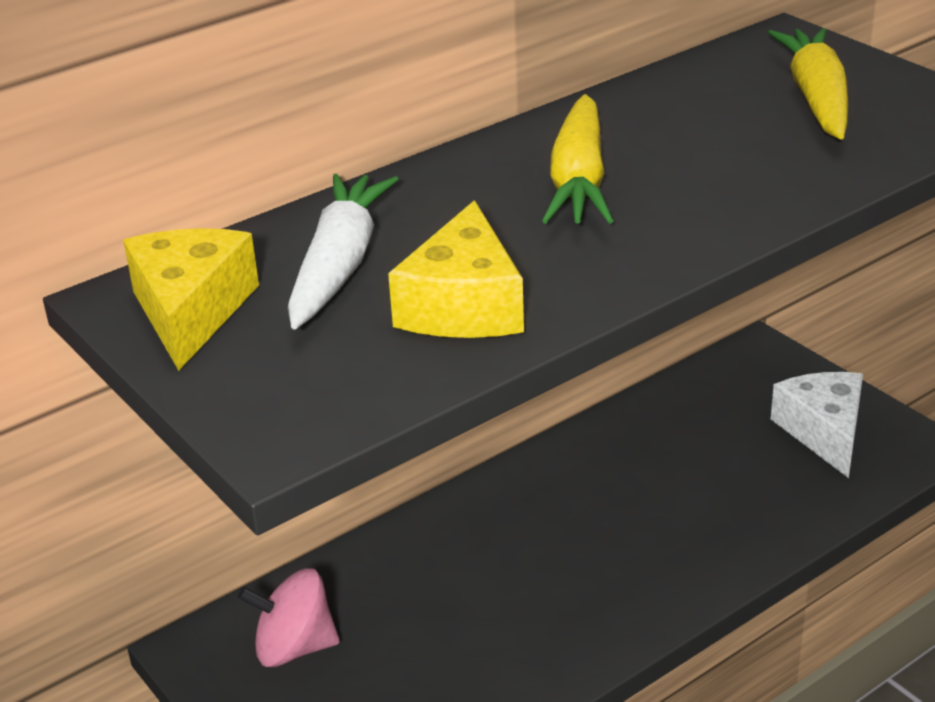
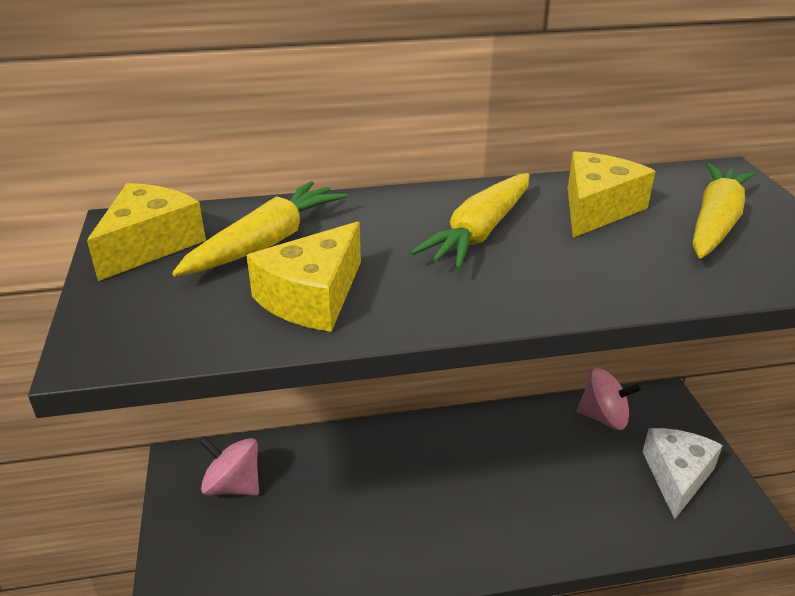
camera: 25 degrees right, 0 degrees up
white carrot [288,174,398,329] -> yellow carrot [172,181,348,276]
none -> yellow cheese [568,151,655,238]
none -> pink spinning top [577,368,642,430]

